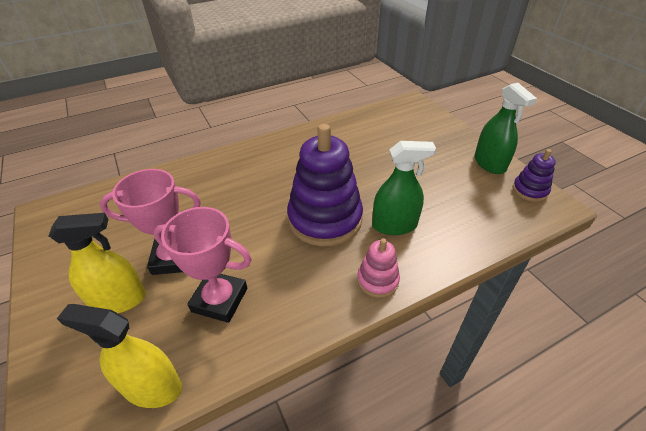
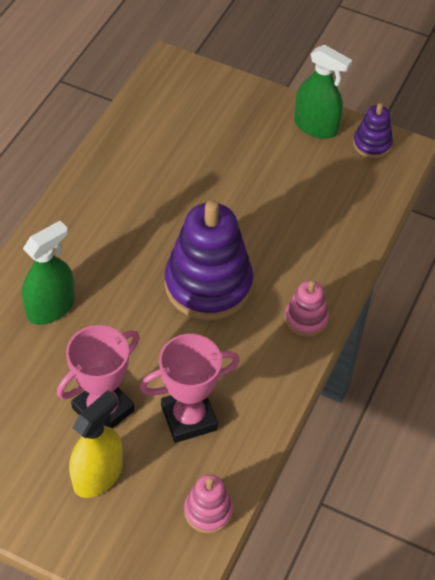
camera: 40 degrees left, 10 degrees up
yellow spray bottle [57,304,182,408] -> pink stacking toy [184,474,233,534]
green spray bottle [372,141,436,235] -> green spray bottle moved to [22,221,75,325]

